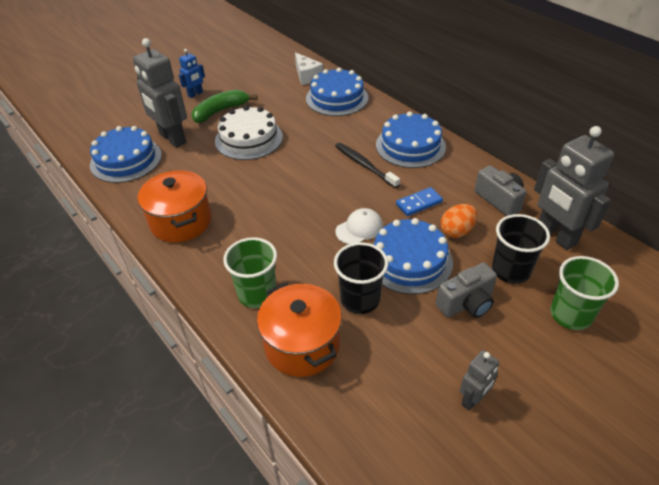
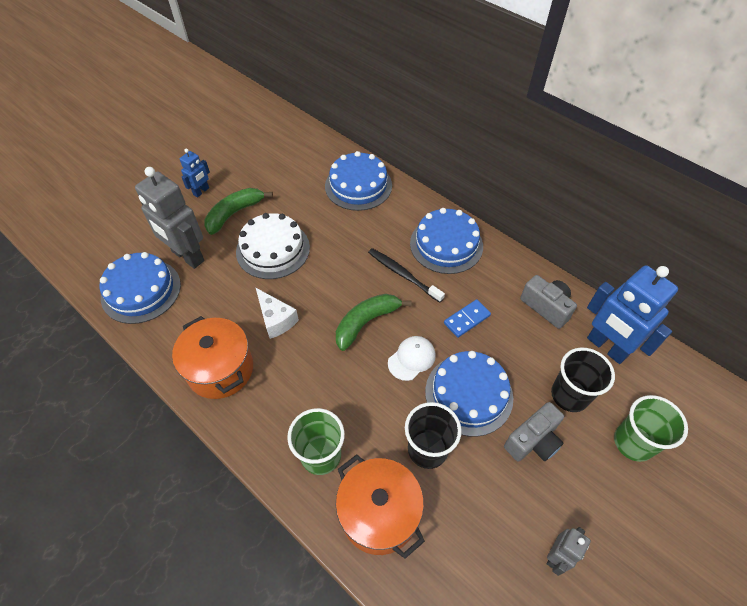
camera: 10 degrees left, 10 degrees up
white cheese [295,53,323,85] -> white cheese moved to [255,287,299,339]
orange egg [441,204,477,238] -> none
grey robot [534,126,614,250] -> blue robot [587,265,678,364]
none -> green banana [336,294,412,351]

